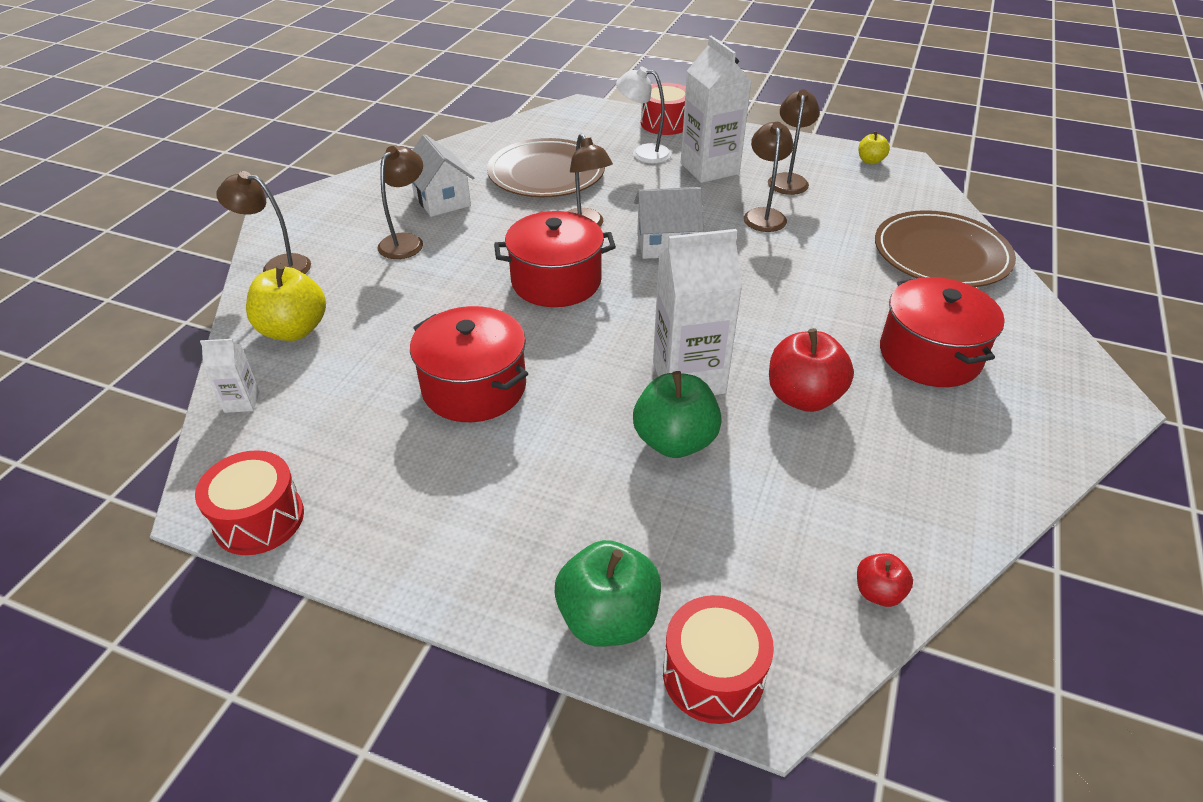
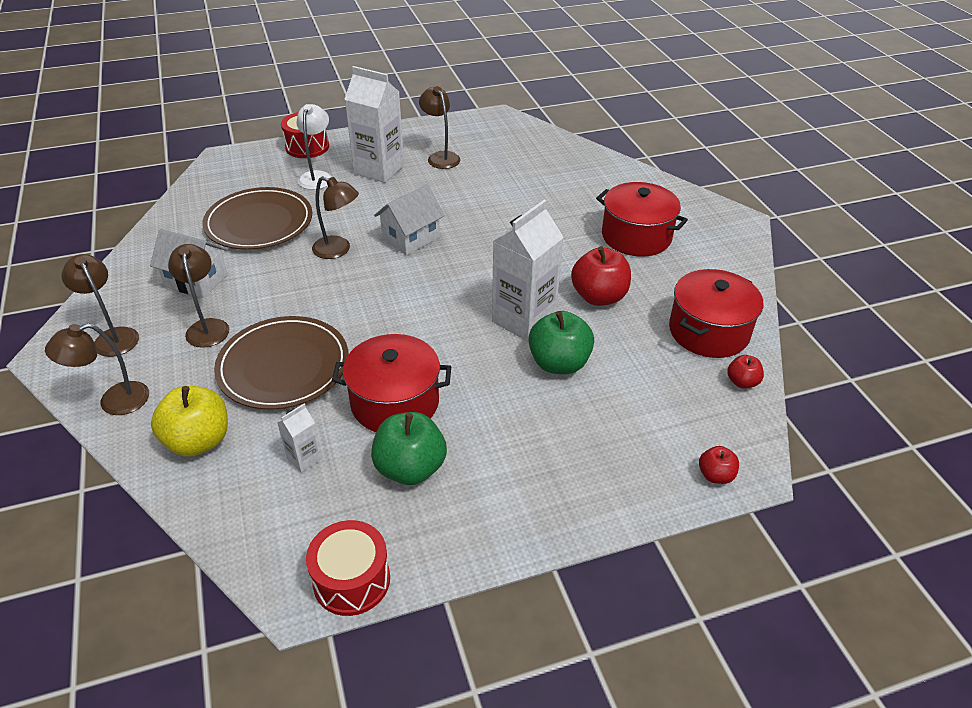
camera: 40 degrees left, 0 degrees up
white carton [200,339,260,413] -> white carton moved to [277,404,322,473]
red pot [494,211,616,307] -> red pot moved to [669,269,763,358]
green apple [555,540,661,647] -> green apple moved to [371,412,447,485]
white lamp [616,67,672,163] -> white lamp turned 120 degrees clockwise [296,104,331,190]
red drum [663,595,774,724] -> red apple [699,446,739,484]
brown lamp [744,122,793,232] -> brown lamp moved to [61,254,139,357]
yellow apple [859,131,890,164] -> none
brown plate [875,210,1016,287] -> brown plate moved to [214,316,349,410]

